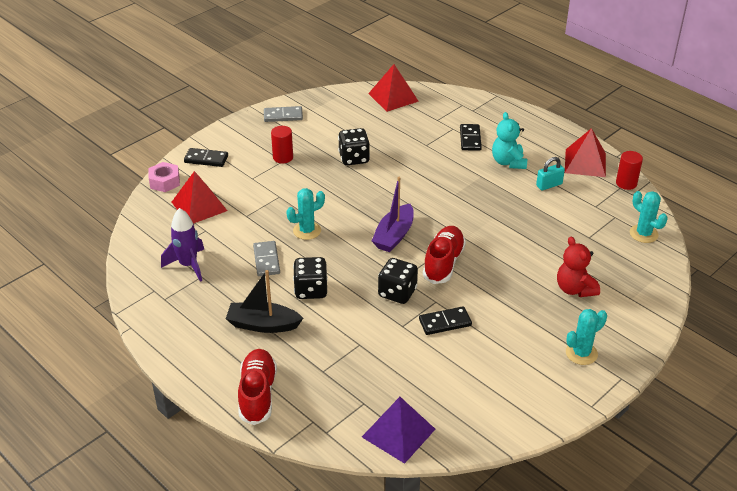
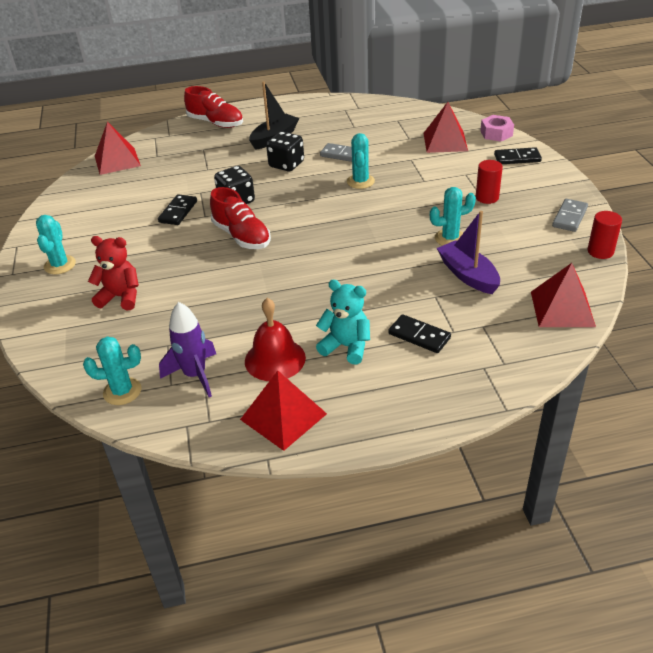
camera: 125 degrees right, 0 degrees up
purple rocket [161,208,204,282] -> purple rocket moved to [159,302,216,397]
black domino [184,148,228,167] -> black domino turned 45 degrees clockwise [494,147,542,164]
black dice [338,128,370,165] -> turquoise cactus [430,187,476,246]
purple pyramid [362,397,435,464] -> red pyramid [95,122,141,175]
purple boat [372,177,414,252] -> purple boat moved to [437,211,500,294]
turquoise padlock [536,157,565,190] -> red bell [245,298,306,381]
red cylinder [616,151,643,190] -> red cylinder moved to [588,211,622,259]

